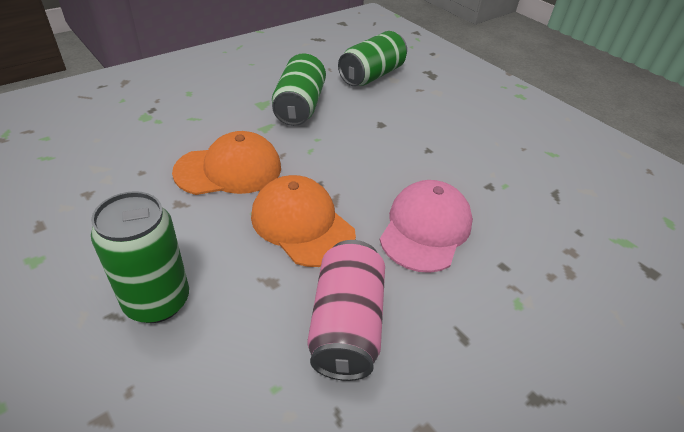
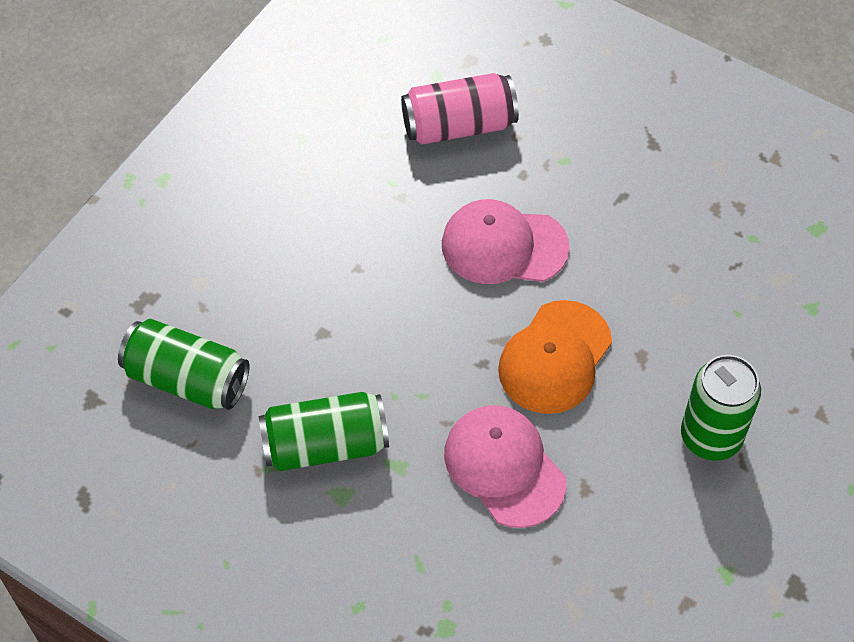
camera: 105 degrees left, 15 degrees up
orange cap [172,131,281,195] -> pink cap [444,405,567,528]
pink can [307,240,385,381] -> pink can moved to [401,73,519,145]

